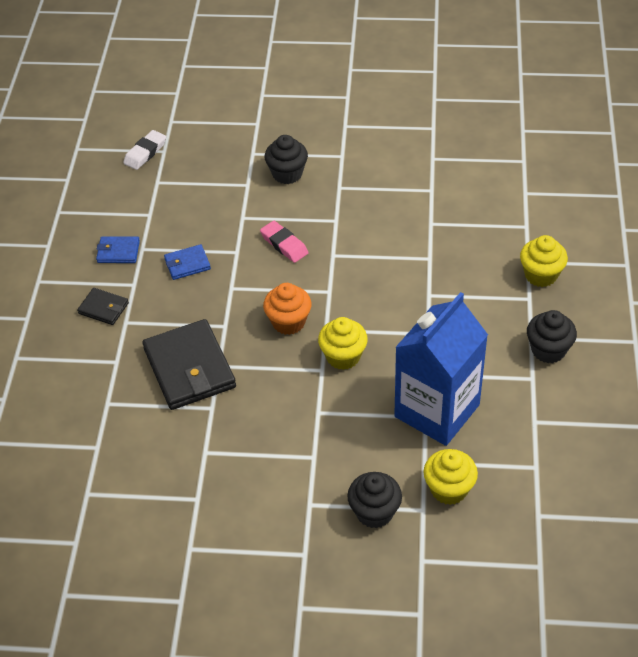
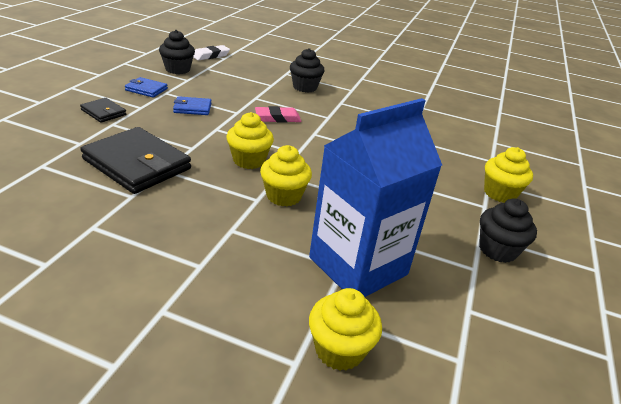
camera: 10 degrees right, 15 degrees down
black wallet [142,319,236,410] -> black wallet turned 45 degrees counterclockwise [80,127,191,194]
pink eraser [260,221,308,263] -> pink eraser turned 75 degrees counterclockwise [255,106,301,123]
orange cupcake [263,283,311,335] -> yellow cupcake [226,112,274,169]
black cupcake [347,472,402,528] -> black cupcake moved to [159,30,195,74]

